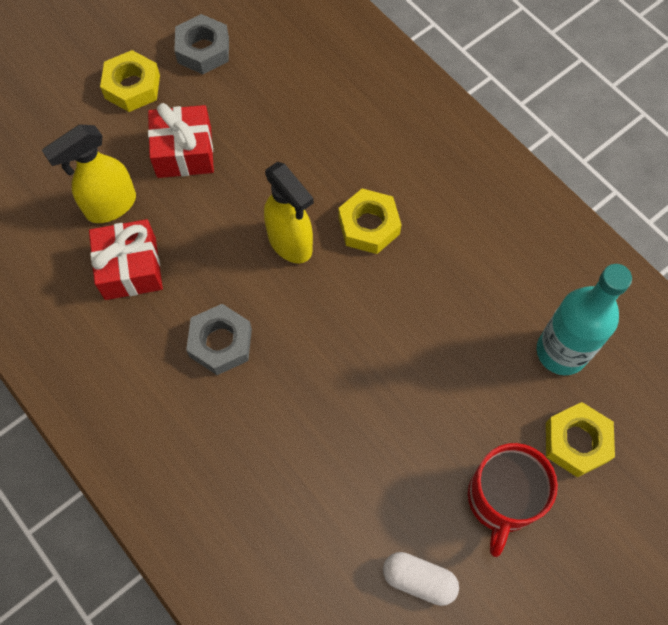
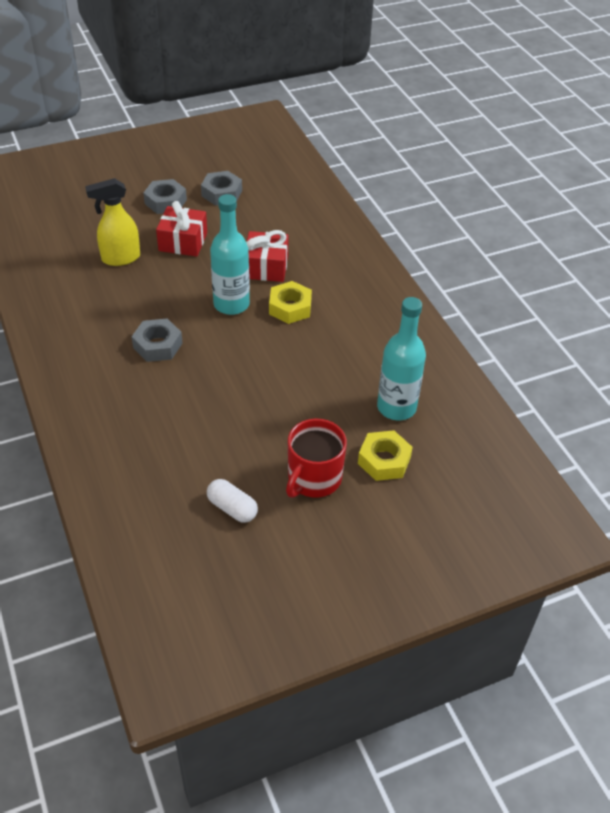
camera: 15 degrees right, 20 degrees down
red gift [89,219,163,300] -> red gift moved to [246,230,289,282]
yellow nut [100,50,160,112] -> grey nut [143,179,187,214]
yellow spray bottle [264,162,314,263] -> turquoise bottle [210,194,250,315]

